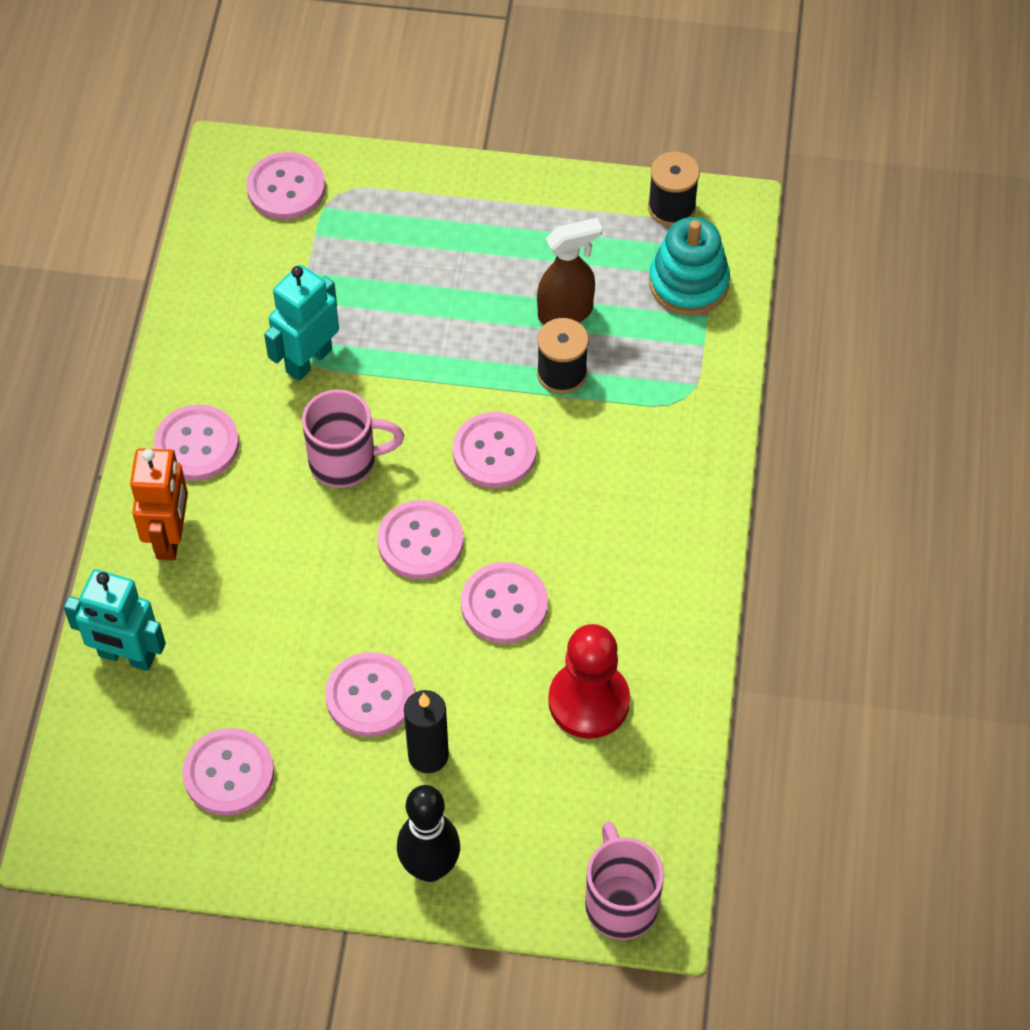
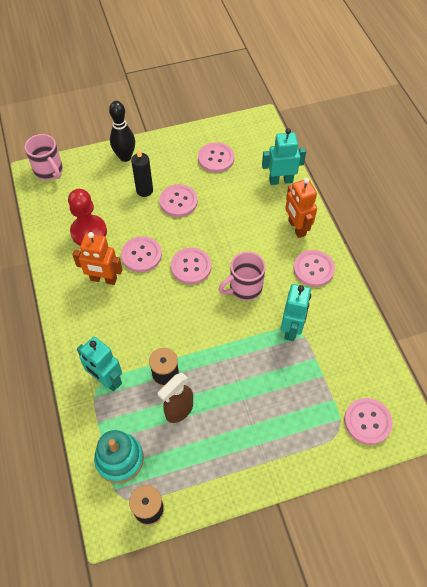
camera: 155 degrees right, 0 degrees up
pink button [453,412,537,488] -> none
none -> orange robot [72,232,123,285]
none -> turquoise robot [77,337,122,391]

